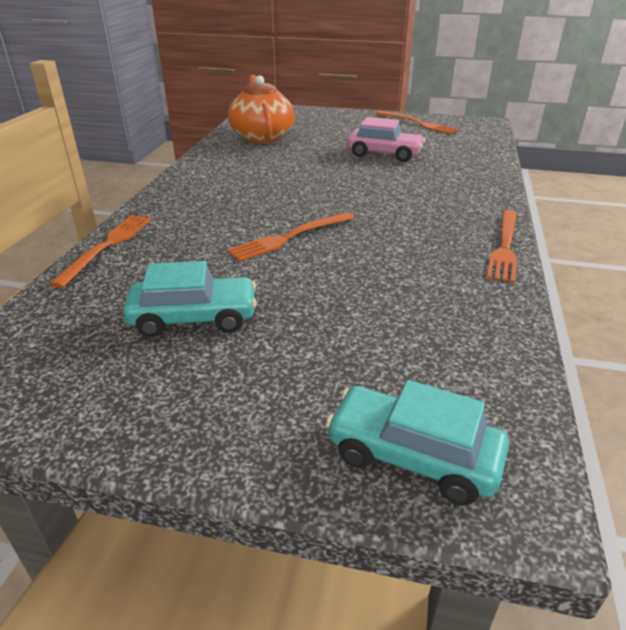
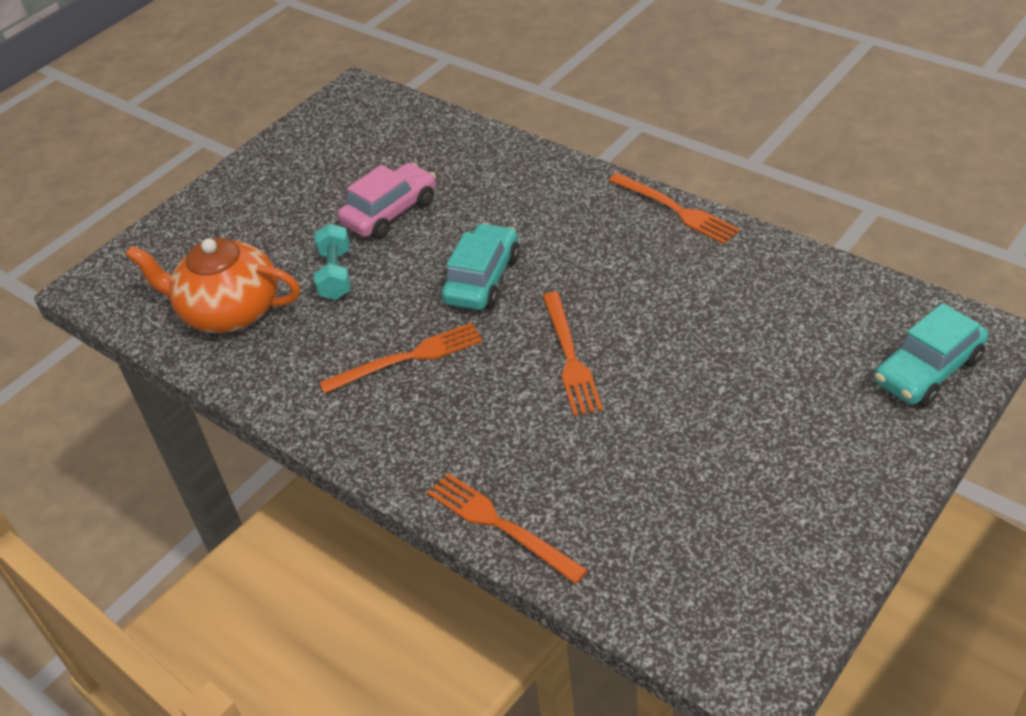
camera: 60 degrees left, 10 degrees up
turquoise car [123,261,257,337] -> turquoise car moved to [442,223,520,310]
orange fork [376,111,460,134] -> orange fork moved to [319,323,483,394]
none -> turquoise dumbbell [314,223,351,300]

